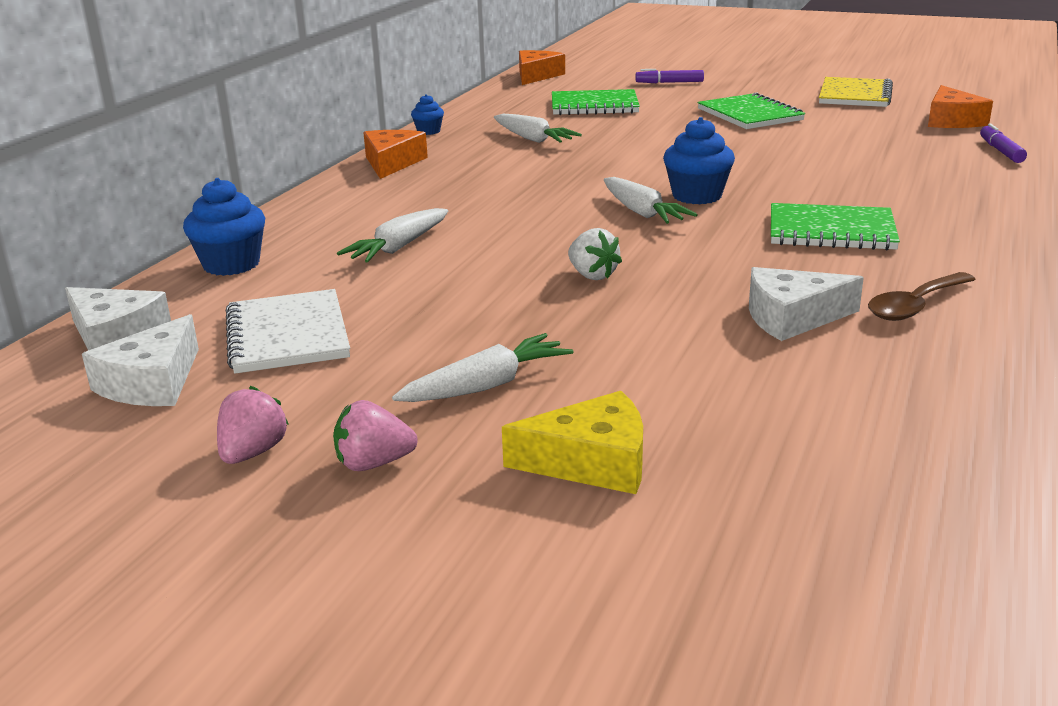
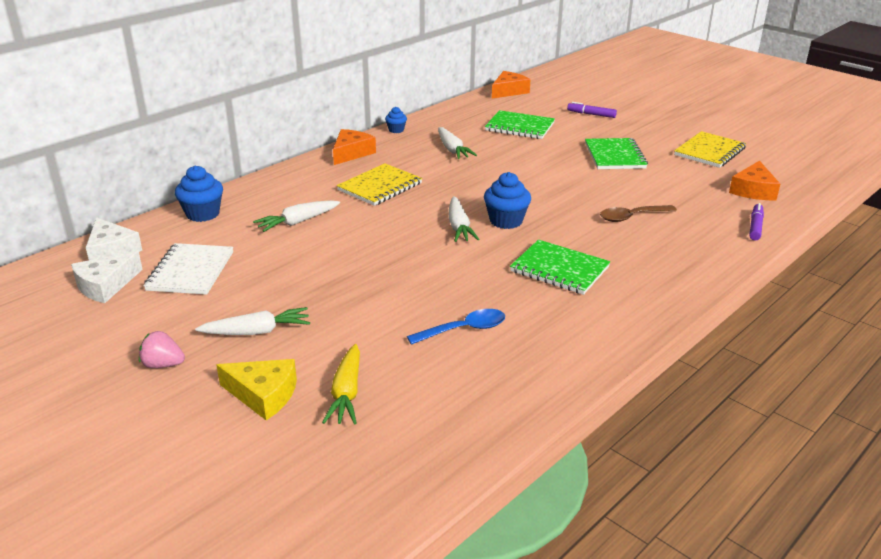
camera: 20 degrees right, 5 degrees up
pink strawberry [217,386,289,464] -> none
white strawberry [568,228,622,280] -> none
white cheese [749,267,864,341] -> blue spoon [407,309,505,345]
brown spoon [868,272,976,321] -> brown spoon moved to [600,205,677,222]
none -> yellow carrot [322,344,360,425]
none -> yellow notebook [337,163,422,206]

